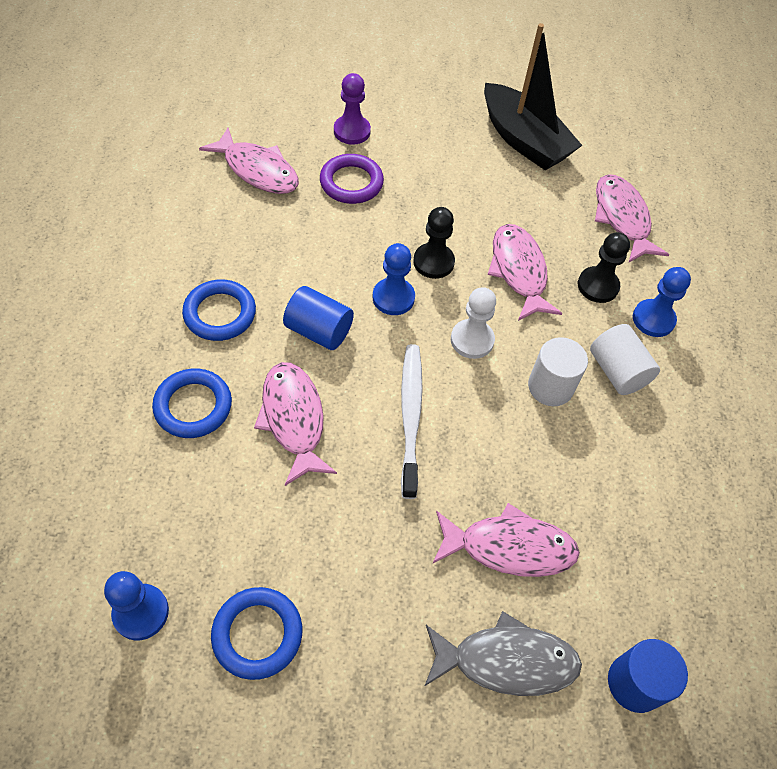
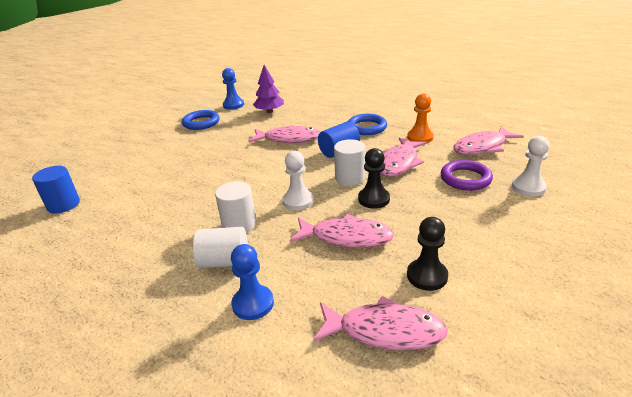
camera: 120 degrees right, 25 degrees down
blue ring [152,369,232,438] -> none
purple pawn [334,73,371,145] -> white pawn [512,136,550,196]
blue pawn [373,243,415,315] -> white cylinder [334,139,365,186]
white toothbrush [401,344,423,499] -> none
grey fish [425,611,582,696] -> none
pink fish [432,503,580,577] -> pink fish moved to [380,137,427,177]
black boat [484,23,582,170] -> none
black pawn [578,232,630,303] -> black pawn moved to [407,217,448,291]
none -> purple tree [253,65,284,113]
none -> orange pawn [407,93,434,143]

